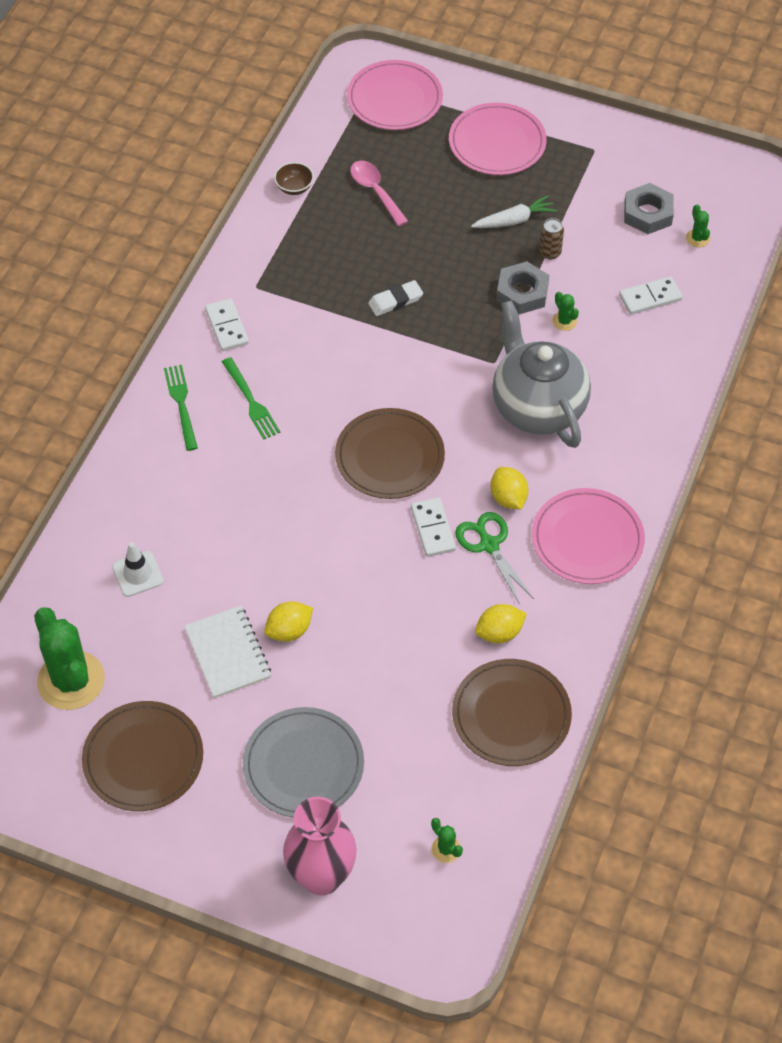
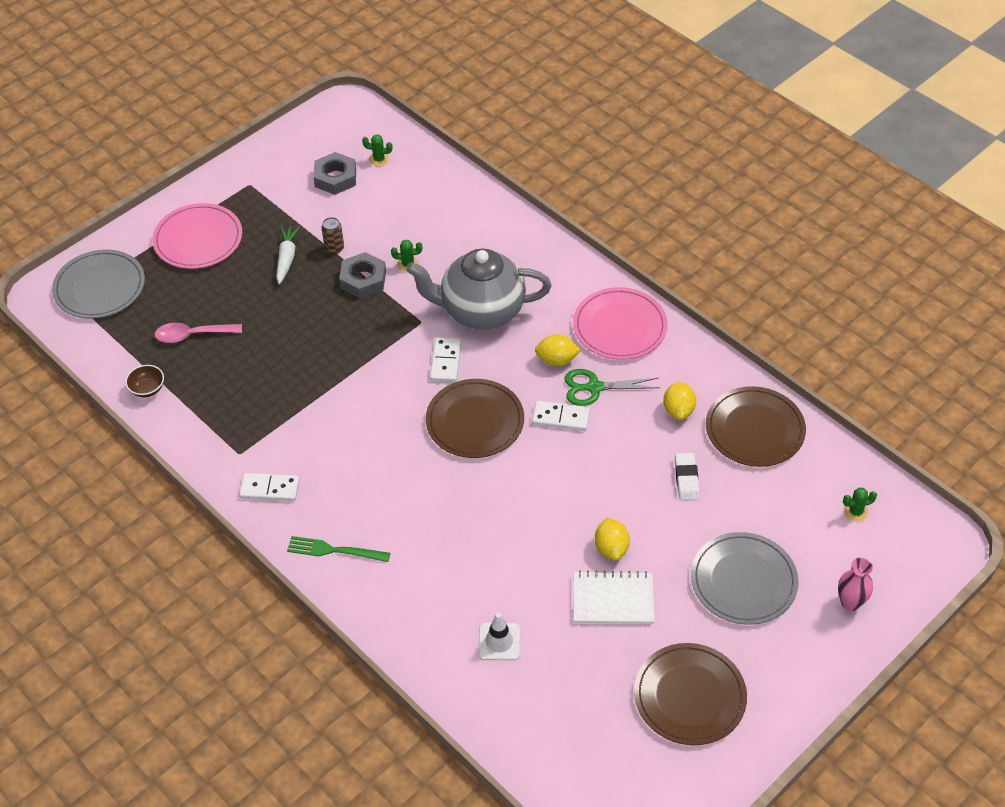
camera: 65 degrees left, 5 degrees down
green cactus [34,607,105,710] -> none
green fork [222,357,280,439] -> none
pink vase [283,797,357,896] -> pink vase [838,558,873,611], size x0.55
pink plate [347,60,443,130] -> grey plate [52,250,145,318]
white eraser [368,280,423,316] -> white eraser moved to [675,453,699,500]
white domino [619,276,683,315] -> white domino moved to [430,337,461,382]

